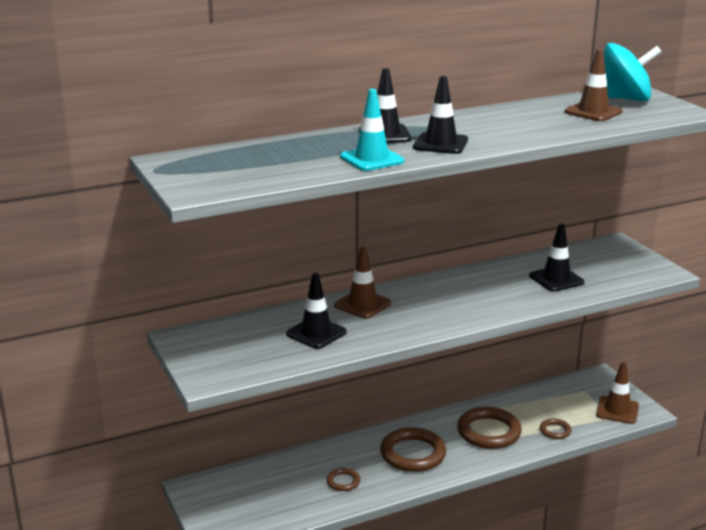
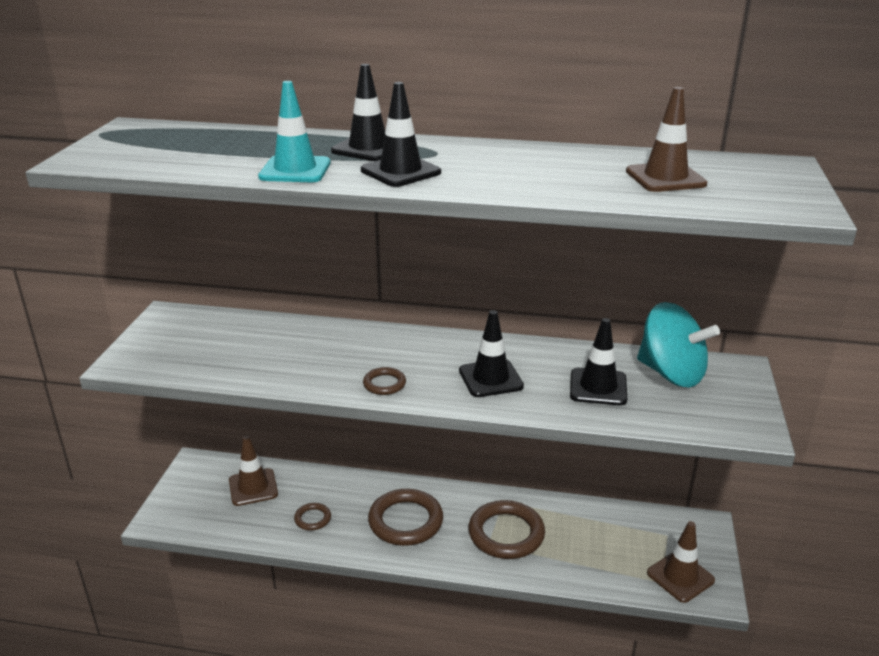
camera: 35 degrees right, 5 degrees up
black traffic cone [286,273,347,349] -> black traffic cone moved to [459,310,524,397]
brown traffic cone [334,247,391,319] -> brown traffic cone moved to [229,436,278,506]
brown ring [540,419,571,439] -> brown ring moved to [363,367,406,395]
turquoise spinning top [604,43,662,102] -> turquoise spinning top moved to [637,302,720,388]

